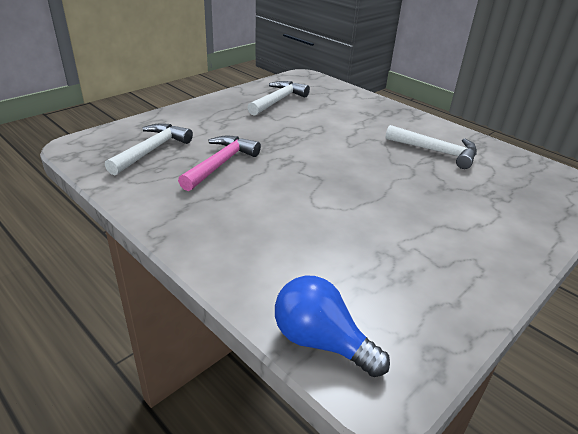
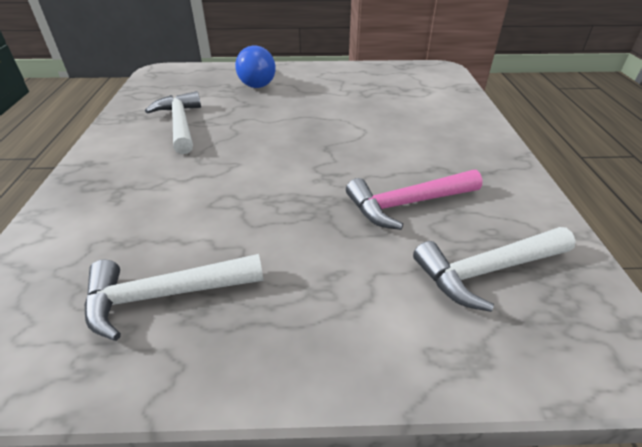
camera: 135 degrees left, 5 degrees up
blue light bulb [275,275,390,377] -> blue light bulb moved to [235,45,276,88]

